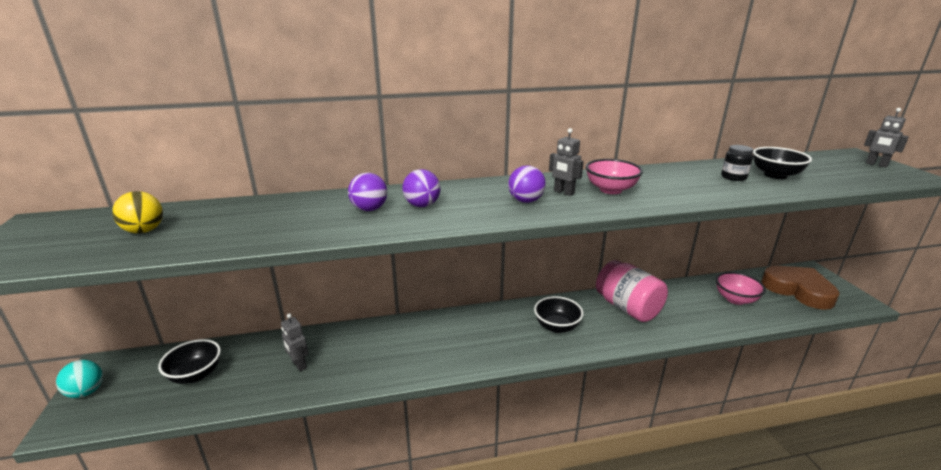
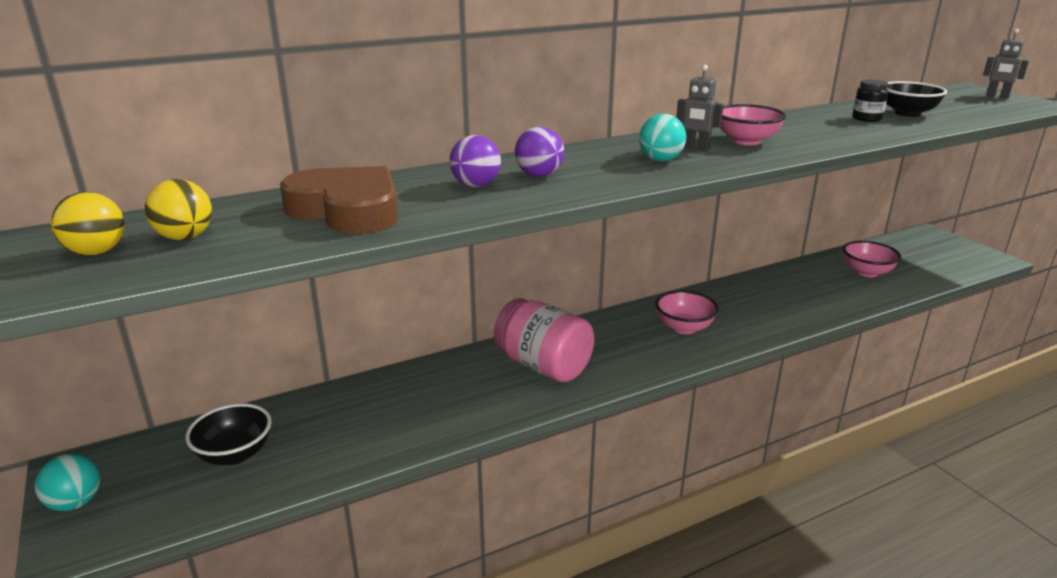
camera: 15 degrees left, 0 degrees up
grey robot [281,313,308,371] -> none
purple ball [508,165,546,203] -> turquoise ball [639,114,686,161]
black bowl [534,296,584,333] -> pink bowl [655,291,719,334]
pink jar [596,260,668,322] -> pink jar moved to [494,298,595,382]
brown heart [761,266,840,310] -> brown heart moved to [280,166,398,234]
none -> yellow ball [51,192,124,255]

